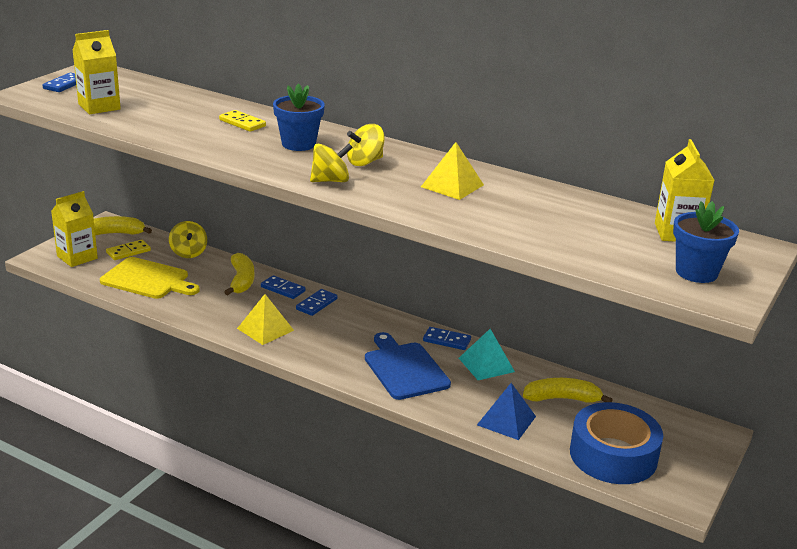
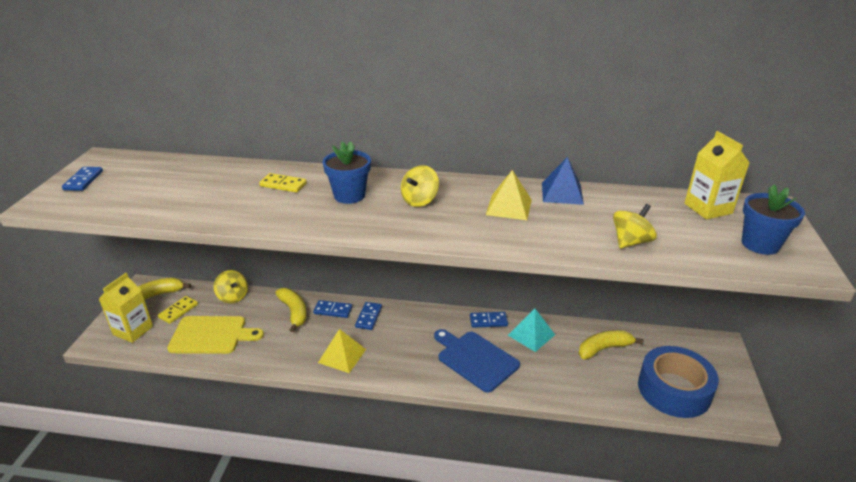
camera: 20 degrees left, 5 degrees up
yellow carton [72,30,121,114] -> none
yellow spinning top [310,144,353,182] -> yellow spinning top moved to [613,204,657,249]
blue pyramid [477,383,536,440] -> blue pyramid moved to [542,157,584,205]

